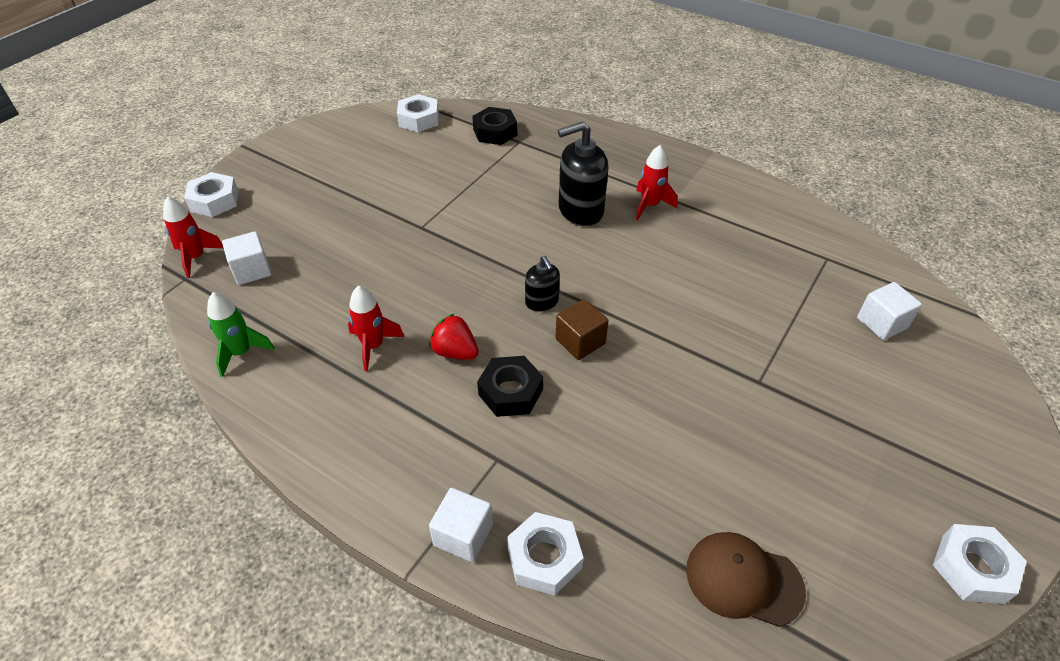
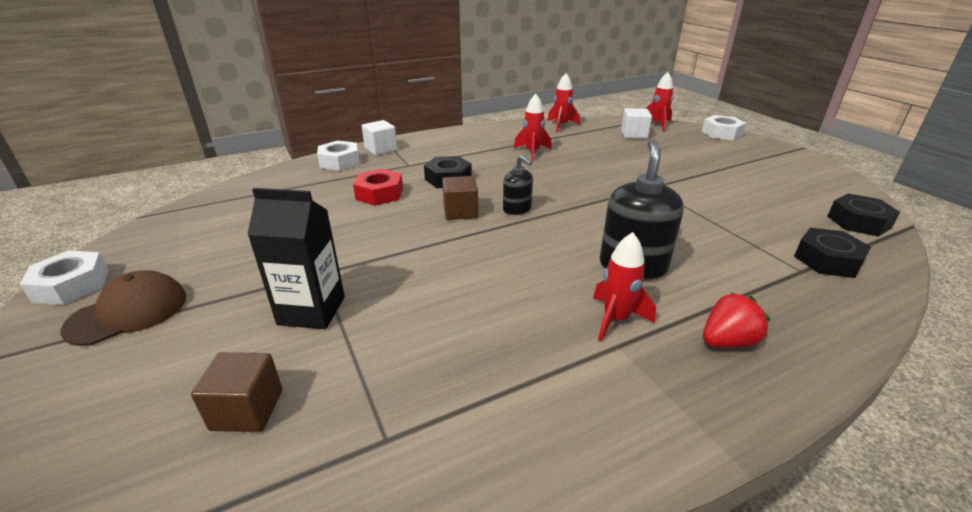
camera: 120 degrees right, 15 degrees down
green rocket [207,292,275,377] -> red rocket [547,73,580,132]
white nut [397,94,439,132] -> black nut [827,194,900,237]
red strawberry [429,313,479,360] -> red strawberry moved to [703,292,771,348]
black soap dispenser [525,256,560,312] -> black soap dispenser turned 135 degrees counterclockwise [503,155,533,215]
brown cap [686,532,806,627] -> brown cap moved to [60,270,186,346]
white cube [857,282,922,340] -> brown cube [191,352,283,432]
none -> black carton [247,188,345,329]
none -> red nut [353,169,403,206]

